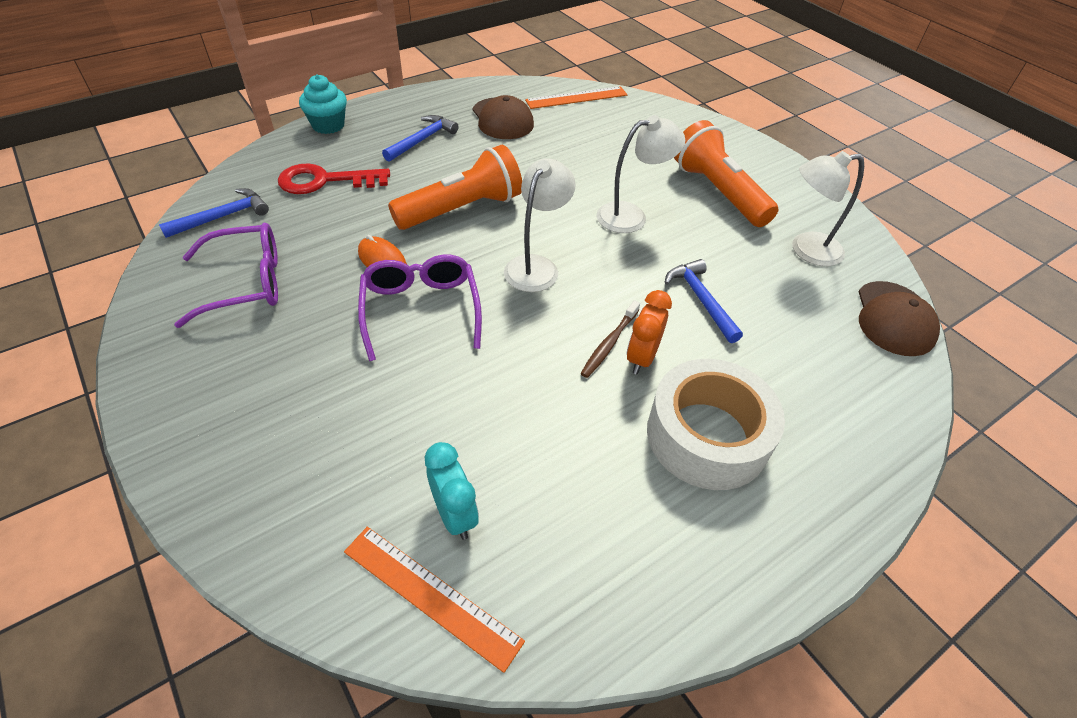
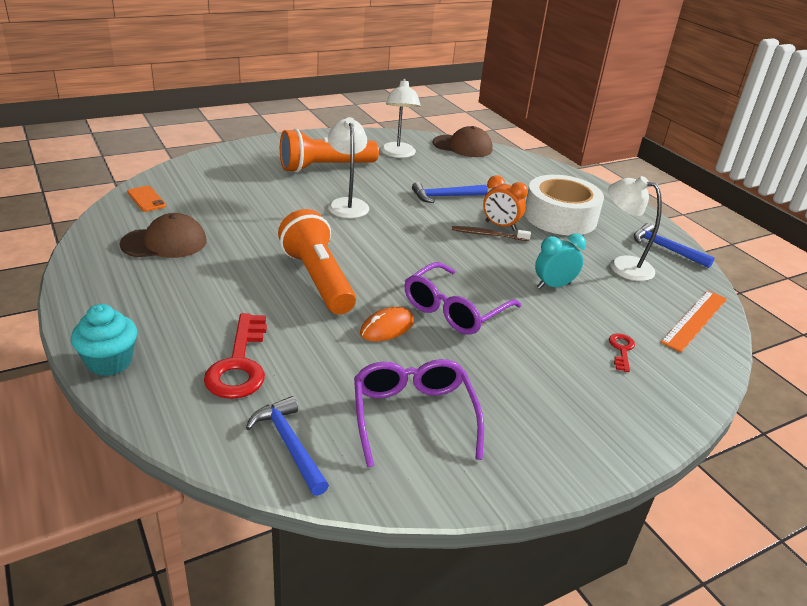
camera: 85 degrees left, 15 degrees down
purple glasses [358,255,482,361] -> purple glasses turned 45 degrees counterclockwise [405,262,521,335]
blue hammer [382,115,459,161] -> blue hammer moved to [634,223,715,268]
turquoise clock [425,442,479,540] -> turquoise clock moved to [535,233,586,289]
white lamp [504,158,576,292] -> white lamp moved to [608,176,662,281]
orange ruler [525,86,627,109] -> orange phone [127,186,166,212]
brown toothbrush [580,300,640,378] -> brown toothbrush turned 150 degrees clockwise [452,226,531,241]
none -> red key [609,333,635,372]

